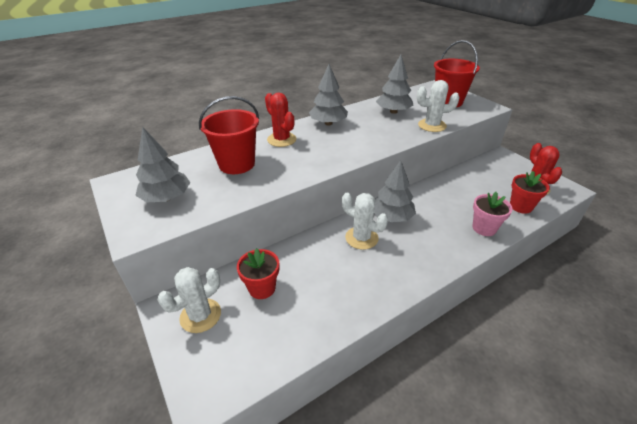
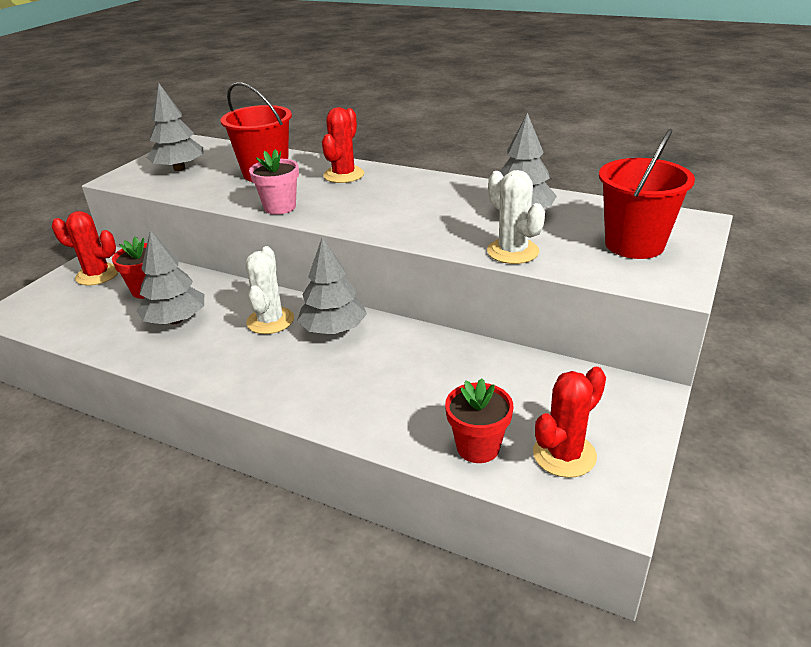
camera: 60 degrees right, 5 degrees down
white cactus [158,267,221,333] -> red cactus [52,211,118,285]
grey tree [309,64,348,125] -> grey tree moved to [136,230,204,325]
pink flower pot [473,192,513,236] -> pink flower pot moved to [249,149,299,215]

